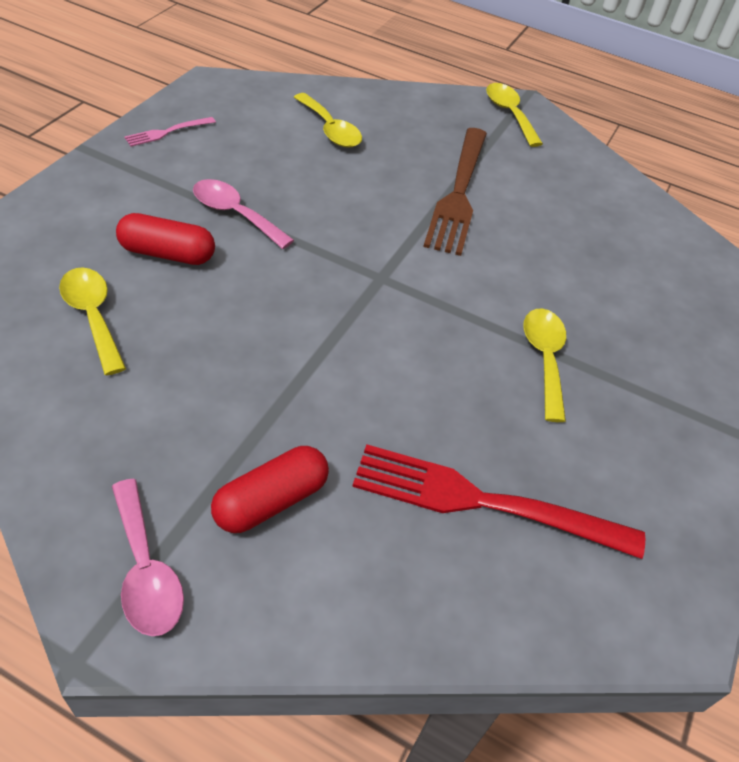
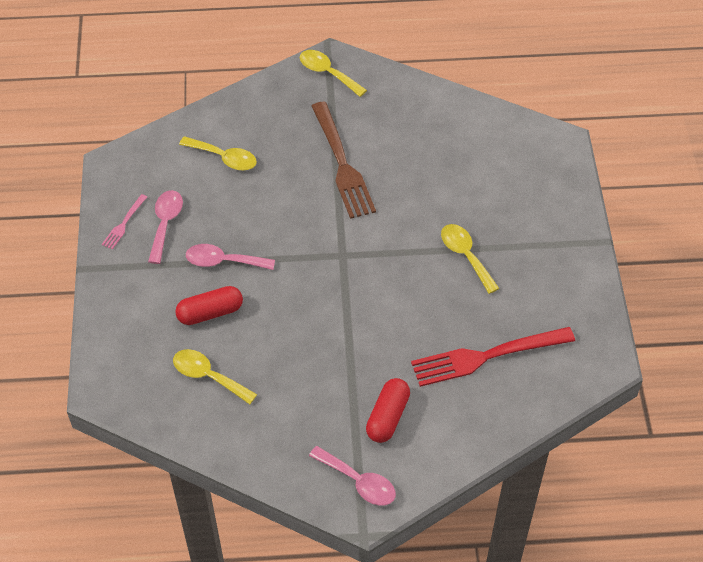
camera: 25 degrees left, 5 degrees up
none -> pink spoon [148,190,183,264]

